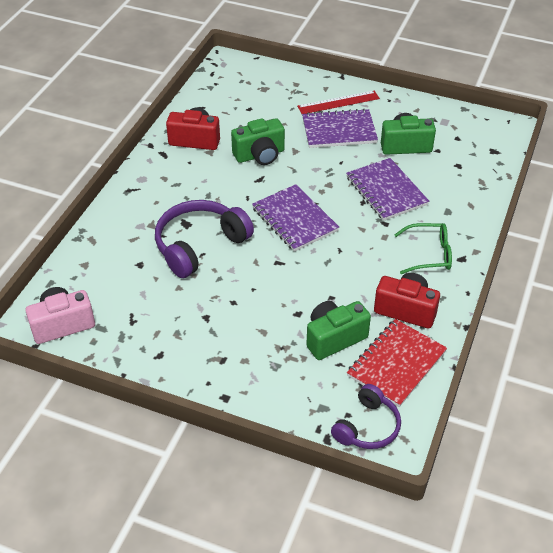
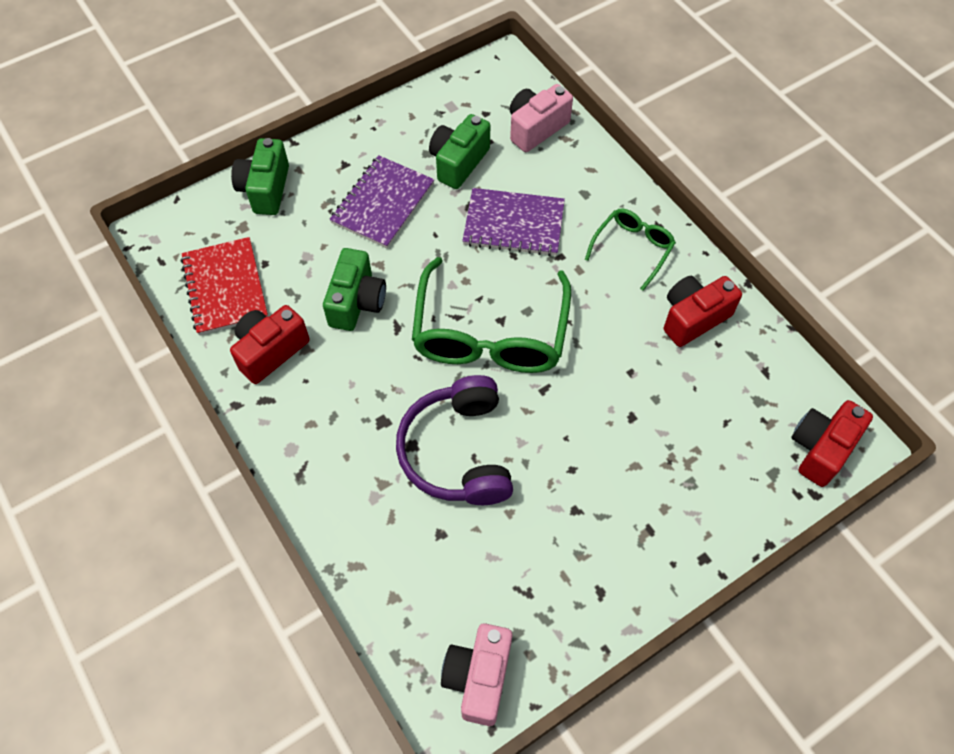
camera: 55 degrees left, 15 degrees up
purple notebook [252,184,339,252] -> green glasses [412,257,571,373]
red ruler [297,91,380,114] -> none
green camera [306,301,371,360] -> green camera moved to [231,138,289,215]
purple headphones [331,384,401,449] -> red camera [791,400,873,487]
red notebook [347,319,447,407] -> red notebook moved to [181,237,268,335]
none -> pink camera [510,84,573,152]

